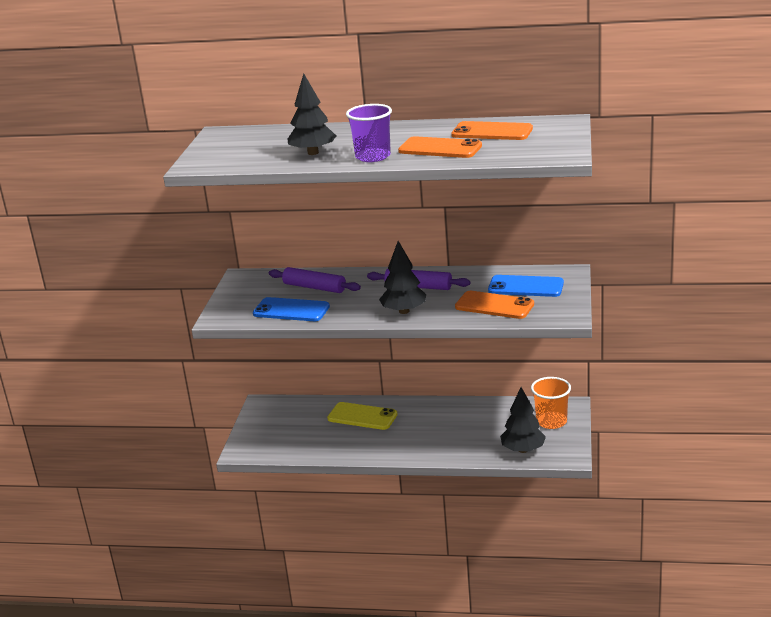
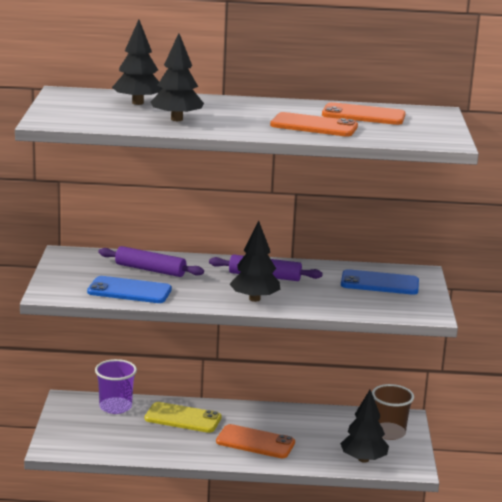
camera: 10 degrees left, 5 degrees down
purple cup [346,104,392,162] -> purple cup moved to [95,359,137,414]
orange phone [455,291,534,319] -> orange phone moved to [216,424,295,458]
orange cup [531,377,571,429] -> brown cup [372,384,414,440]
none -> black tree [112,20,162,105]

